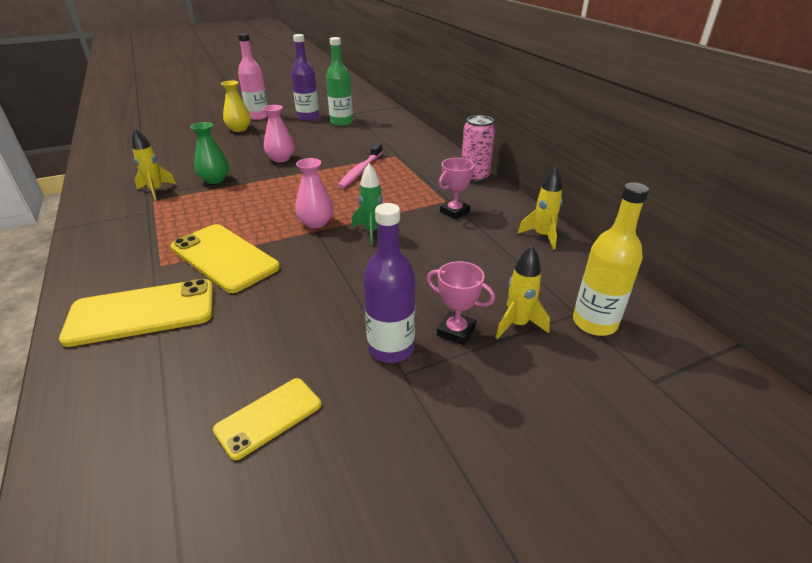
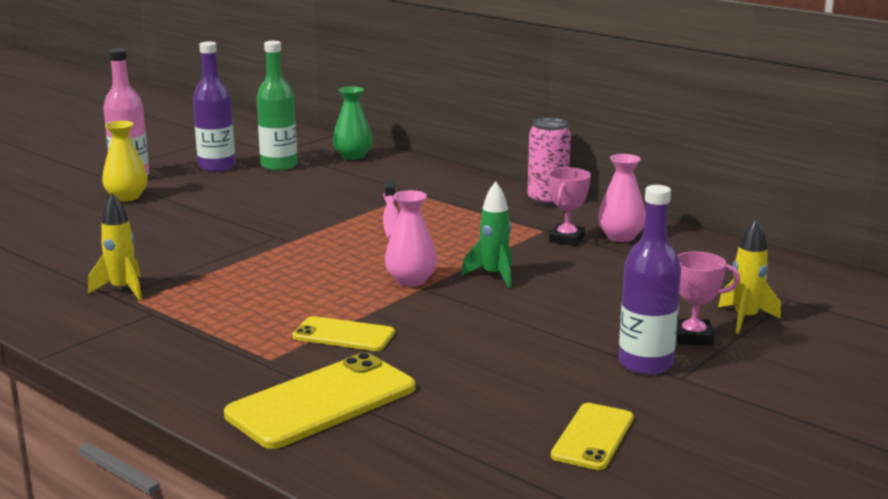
camera: 25 degrees left, 15 degrees down
yellow phone [171,224,280,293] -> yellow phone [292,316,395,351], size x0.58
green vase [190,122,229,184] -> green vase moved to [333,86,373,160]
pink vase [263,105,294,162] -> pink vase moved to [598,154,646,242]
yellow rocket [517,167,562,249] -> none
yellow bottle [573,182,649,336] -> none

